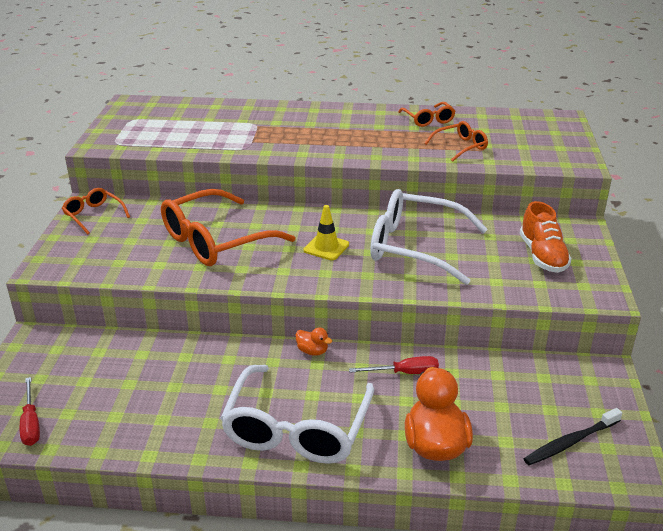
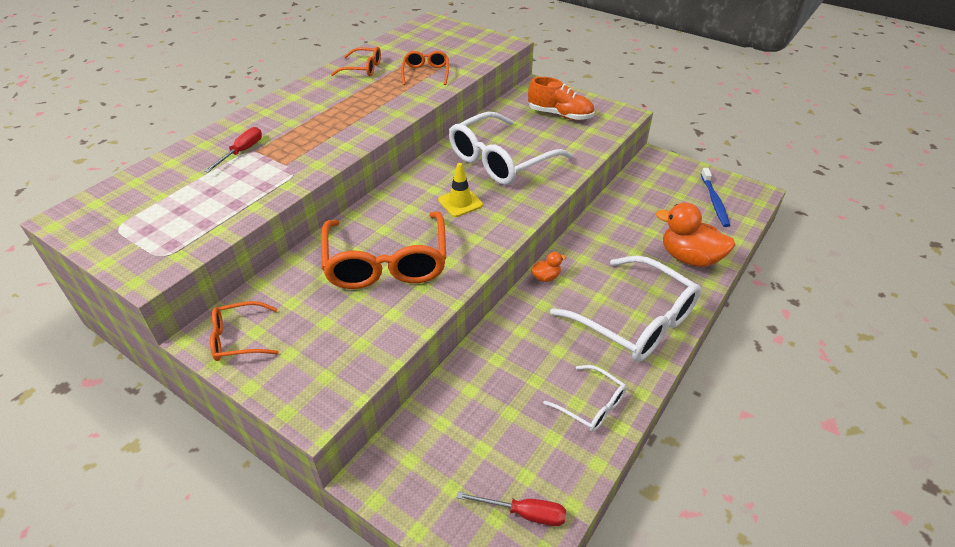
camera: 60 degrees left, 10 degrees up
red screwdriver [349,356,439,374] -> red screwdriver moved to [204,127,262,173]
black toothbrush [523,408,622,465] -> blue toothbrush [701,168,730,227]
none -> white glasses [543,365,627,432]

